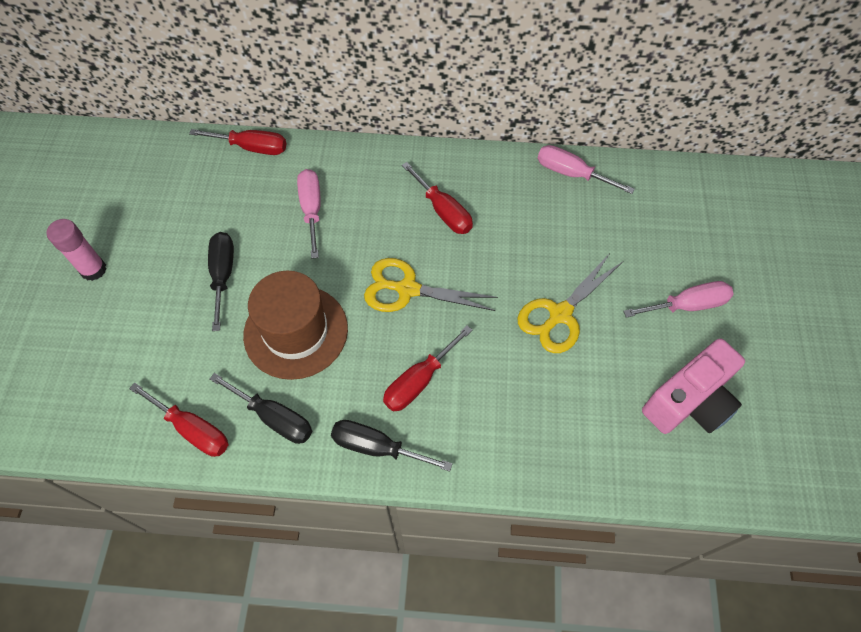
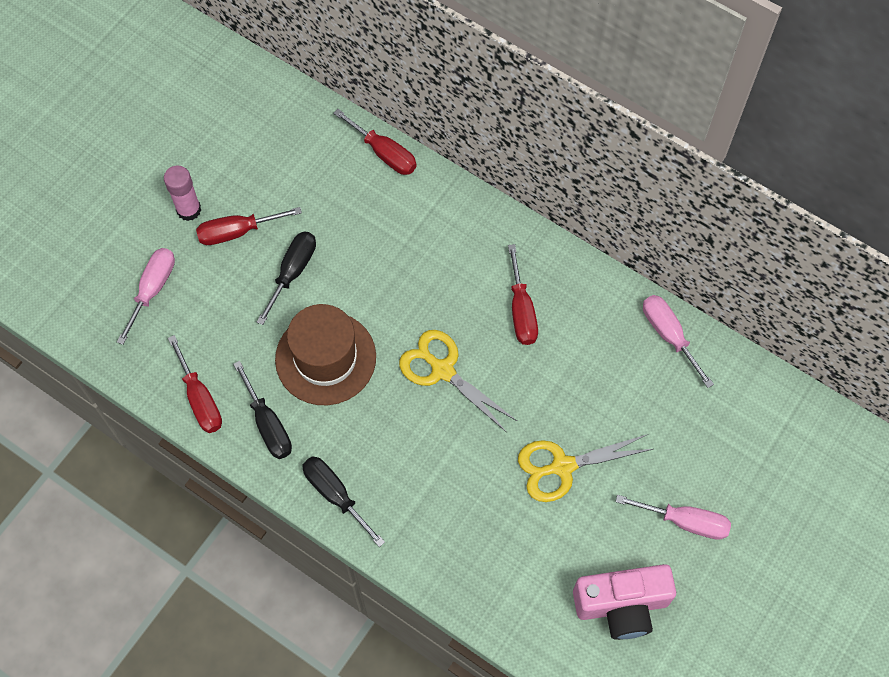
camera: 30 degrees right, 5 degrees up
pink screwdriver [297,169,321,259] -> pink screwdriver moved to [117,248,175,345]
red screwdriver [383,326,472,412] -> red screwdriver moved to [196,207,302,245]

